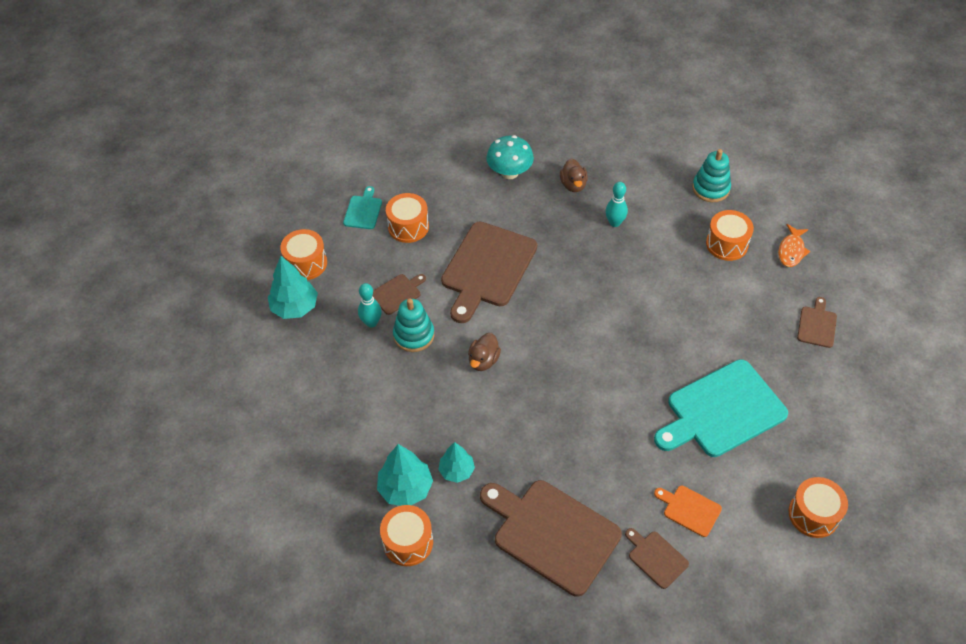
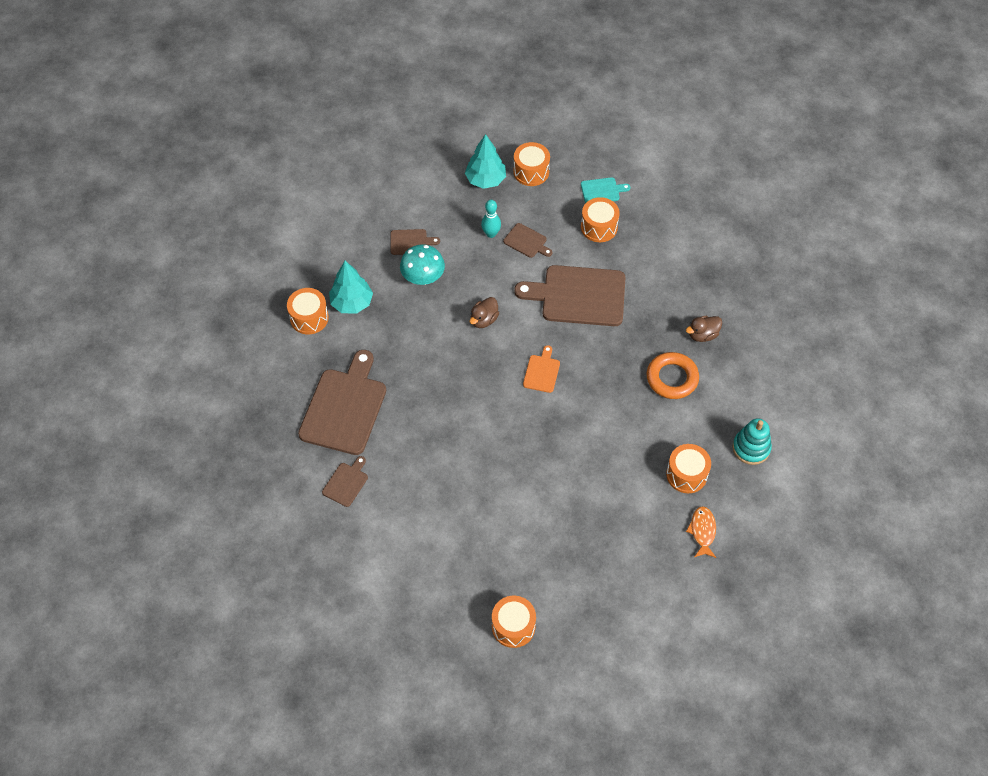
camera: 70 degrees right, 5 degrees up
turquoise stacking toy [393,298,434,352] -> none
turquoise tree [438,442,475,483] -> none
brown duck [468,333,501,371] -> brown duck turned 60 degrees counterclockwise [470,297,499,328]
turquoise mushroom [486,135,534,179] -> turquoise mushroom moved to [400,244,445,285]
turquoise bowling pin [605,182,628,227] -> orange ring [647,352,699,399]
turquoise cutting board [654,359,788,457] -> none
orange cutting board [654,486,722,537] -> orange cutting board moved to [523,345,560,393]
orange fish [778,224,810,267] -> orange fish turned 90 degrees clockwise [686,506,716,558]
orange drum [789,477,848,538] -> orange drum moved to [492,596,536,648]
brown cutting board [797,297,837,348] -> brown cutting board moved to [390,229,440,255]

